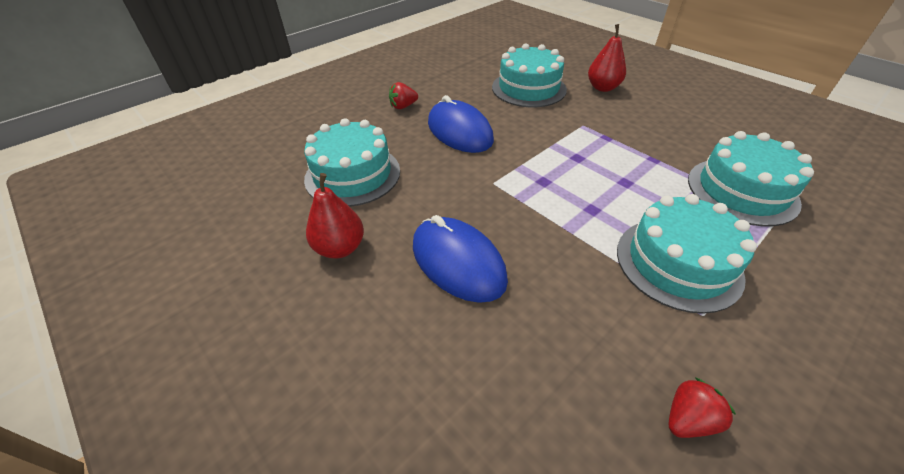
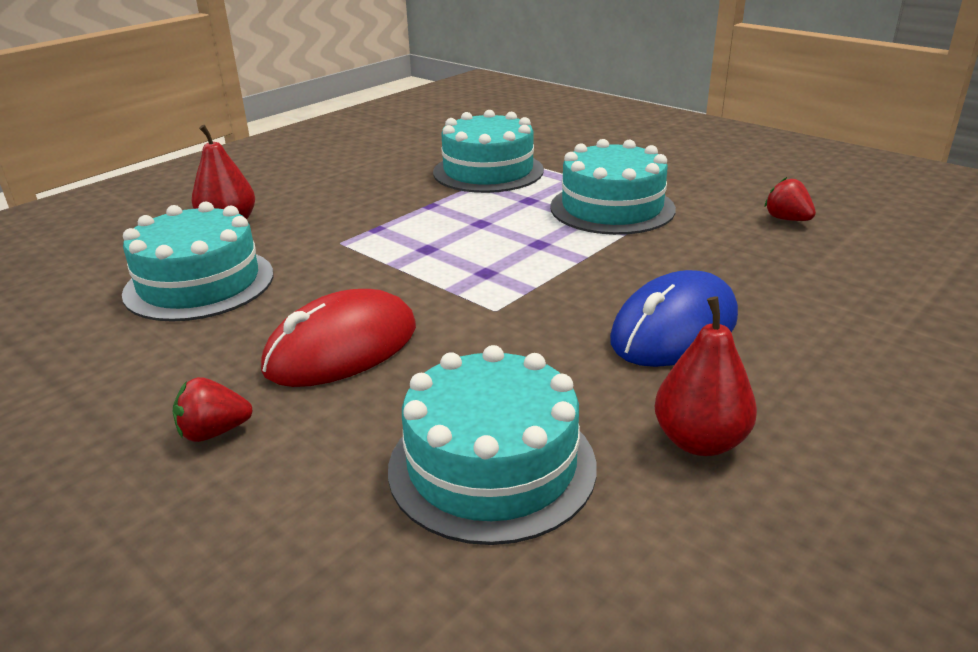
camera: 95 degrees left, 15 degrees down
red strawberry [389,82,418,109] -> red strawberry turned 105 degrees clockwise [173,377,253,442]
blue mouse [428,95,494,153] -> red mouse [261,289,416,387]

